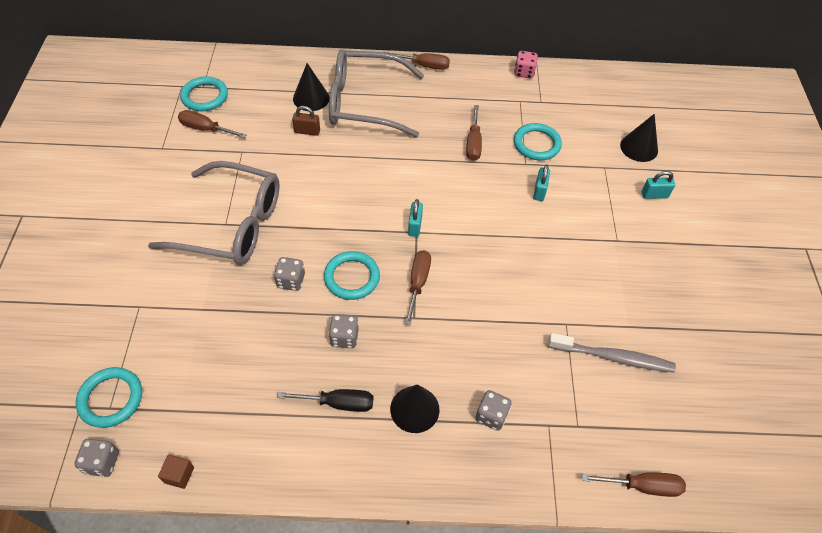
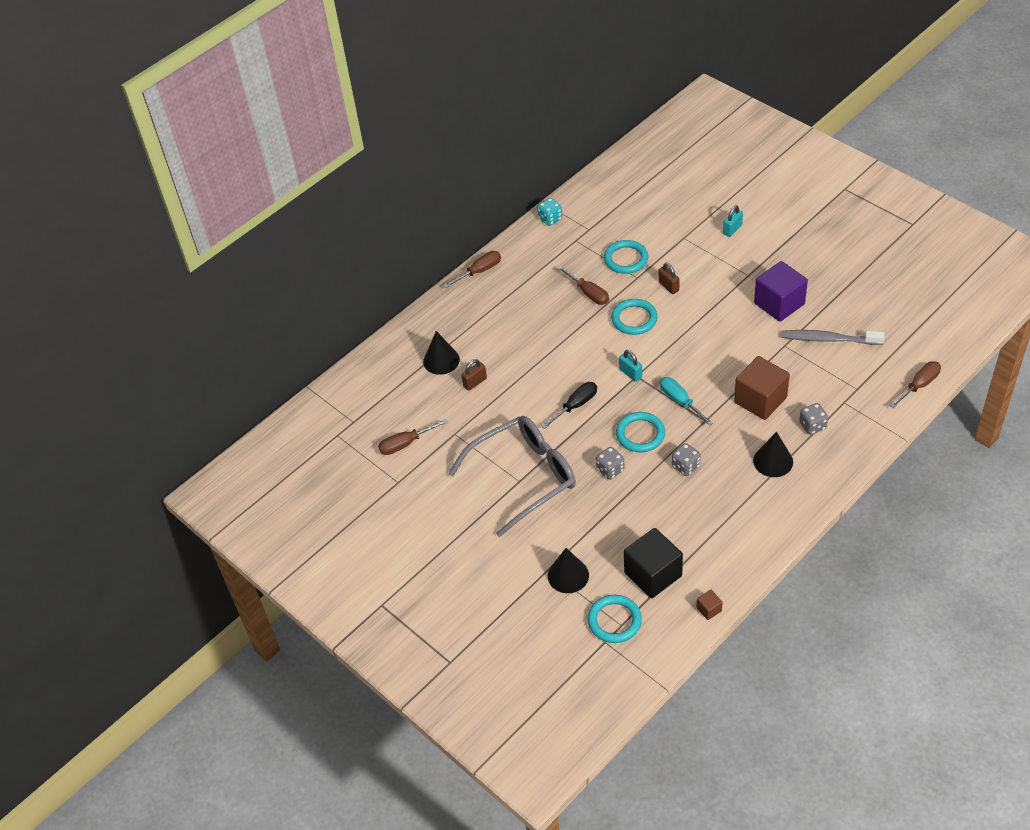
camera: 40 degrees left, 5 degrees down
grey dice [74,439,119,477] -> none
turquoise ring [180,77,228,111] -> turquoise ring moved to [611,299,658,335]
black screwdriver [277,389,373,412] -> black screwdriver moved to [541,382,597,429]
grey glasses [329,49,424,137] -> none
brown screwdriver [405,250,431,325] -> turquoise screwdriver [660,377,713,426]
pink dice [514,51,538,79] -> turquoise dice [537,198,562,226]
turquoise padlock [533,164,550,201] -> brown padlock [658,263,680,294]
grey toothbrush [548,333,676,373] -> grey toothbrush turned 135 degrees counterclockwise [781,330,885,345]
black cone [620,114,658,162] -> black cone moved to [548,548,589,593]
none -> black cube [624,528,683,598]
none -> brown cube [734,356,790,420]
none -> purple cube [754,261,808,322]

